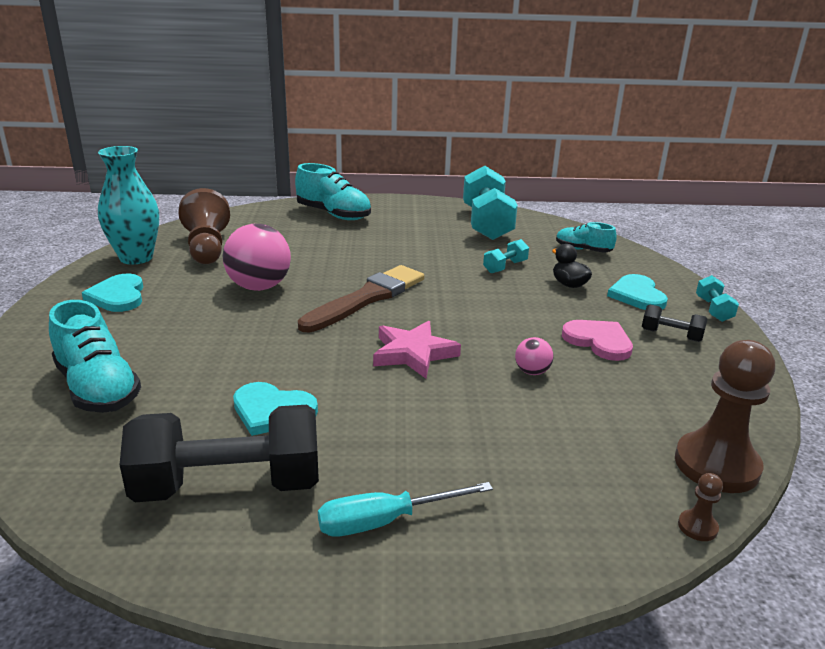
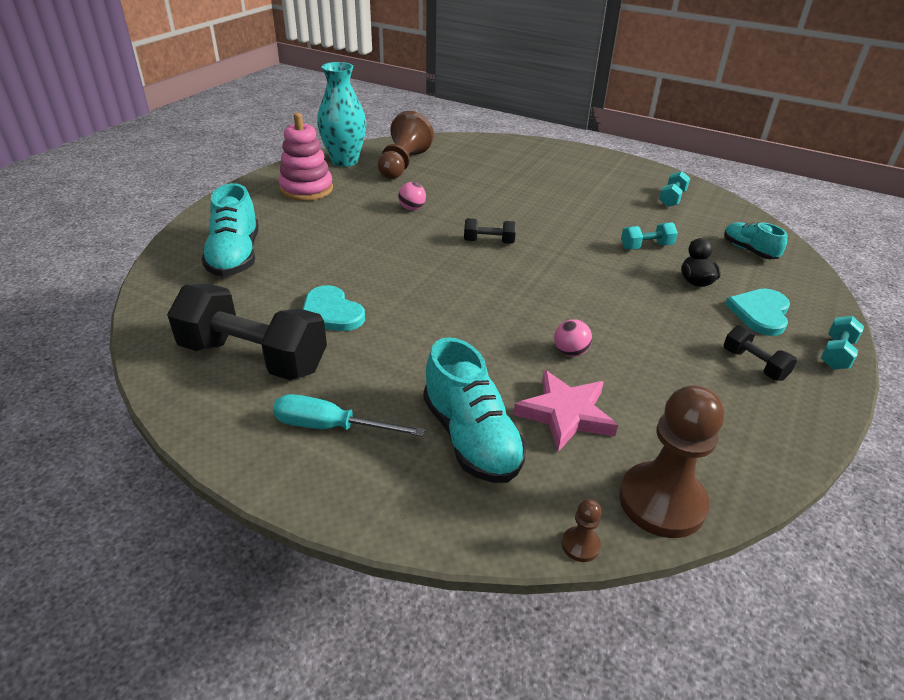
camera: 30 degrees right, 10 degrees up
turquoise heart [82,274,143,312] -> pink stacking toy [279,113,333,201]
pink ball [222,224,291,291] -> pink ball [398,182,426,210], size x0.48
turquoise shoe [295,163,371,220] -> turquoise shoe moved to [423,337,527,483]
brown brush [298,265,424,332] -> black dumbbell [464,218,516,244]
pink star [373,321,461,379] -> pink star moved to [513,370,618,452]
turquoise dumbbell [463,166,518,240] -> turquoise dumbbell [659,171,690,207], size x0.46
pink heart [562,320,633,361] -> none

